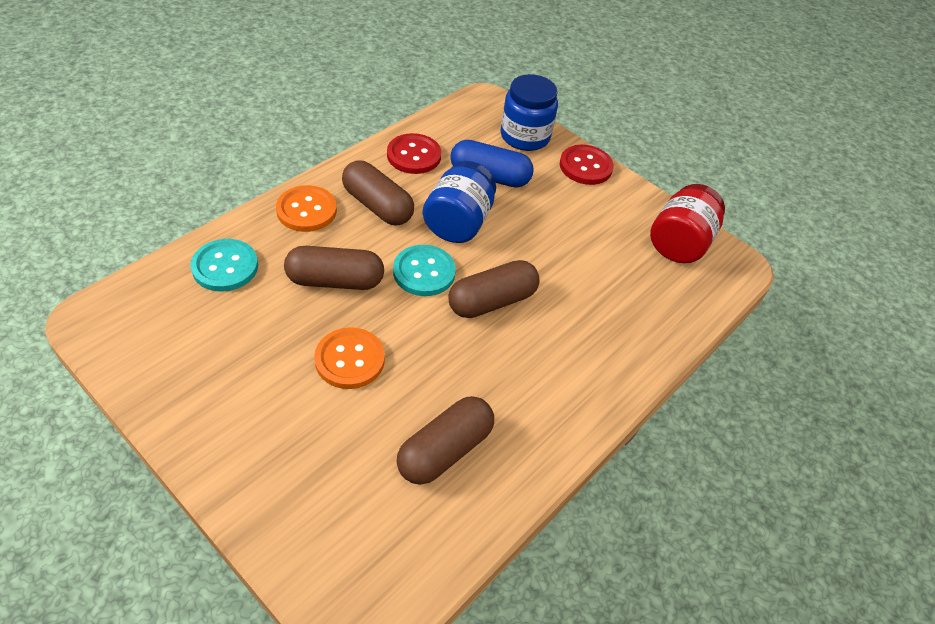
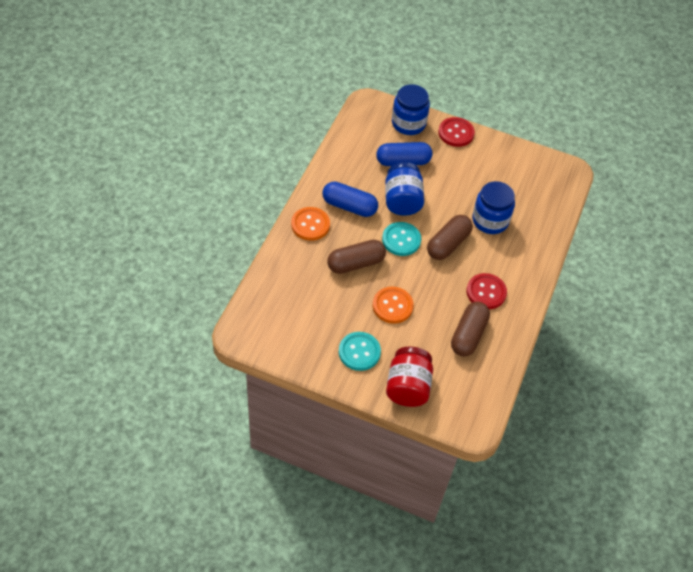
camera: 20 degrees left, 5 degrees up
turquoise button [191,239,258,292] -> turquoise button moved to [339,332,381,371]
brown capsule [342,160,414,226] -> blue capsule [322,182,378,217]
red button [387,133,441,174] -> red button moved to [466,273,507,309]
red jar [650,184,725,263] -> red jar moved to [386,347,433,407]
none -> blue jar [472,181,515,234]

